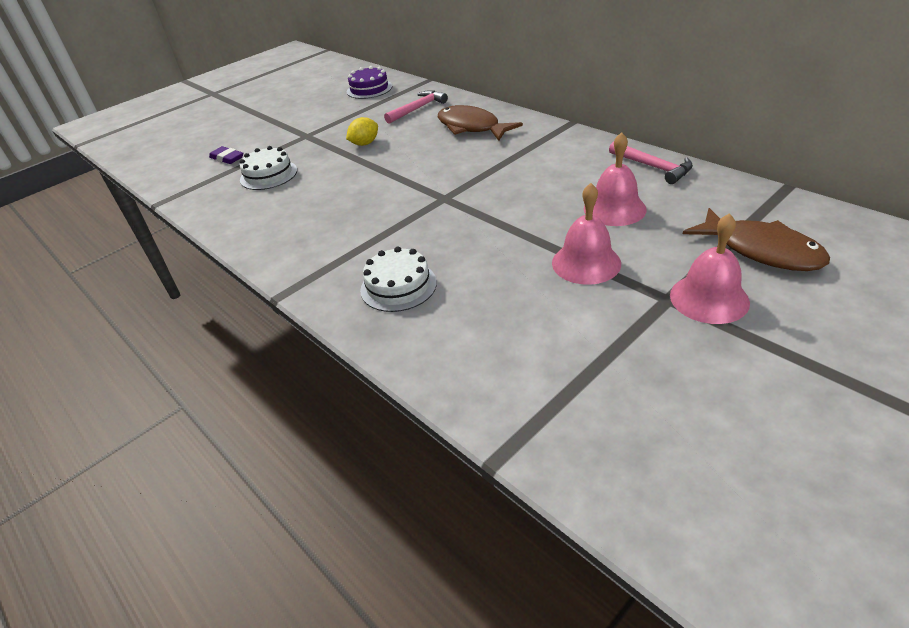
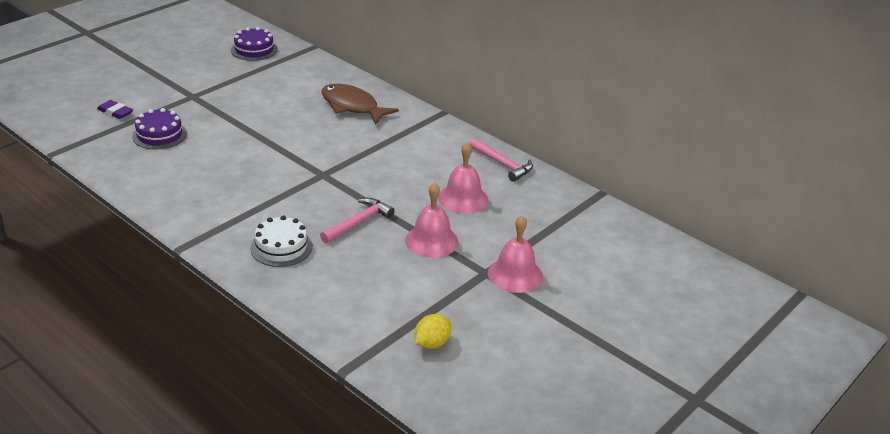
camera: 10 degrees left, 5 degrees down
white cake [240,146,297,190] -> purple cake [132,108,187,149]
yellow lemon [346,117,378,146] -> yellow lemon moved to [414,314,451,349]
pink hammer [384,90,448,124] -> pink hammer moved to [320,198,395,243]
brown fish [683,208,830,271] -> none

